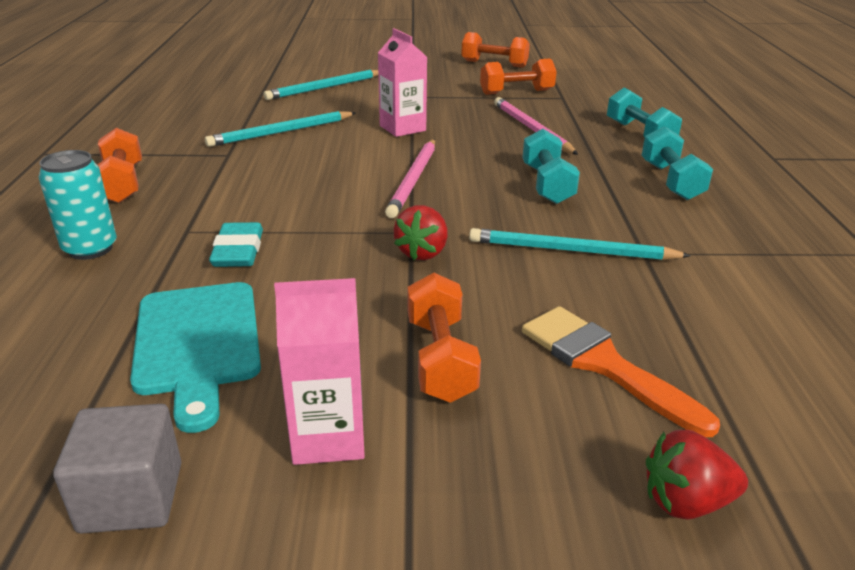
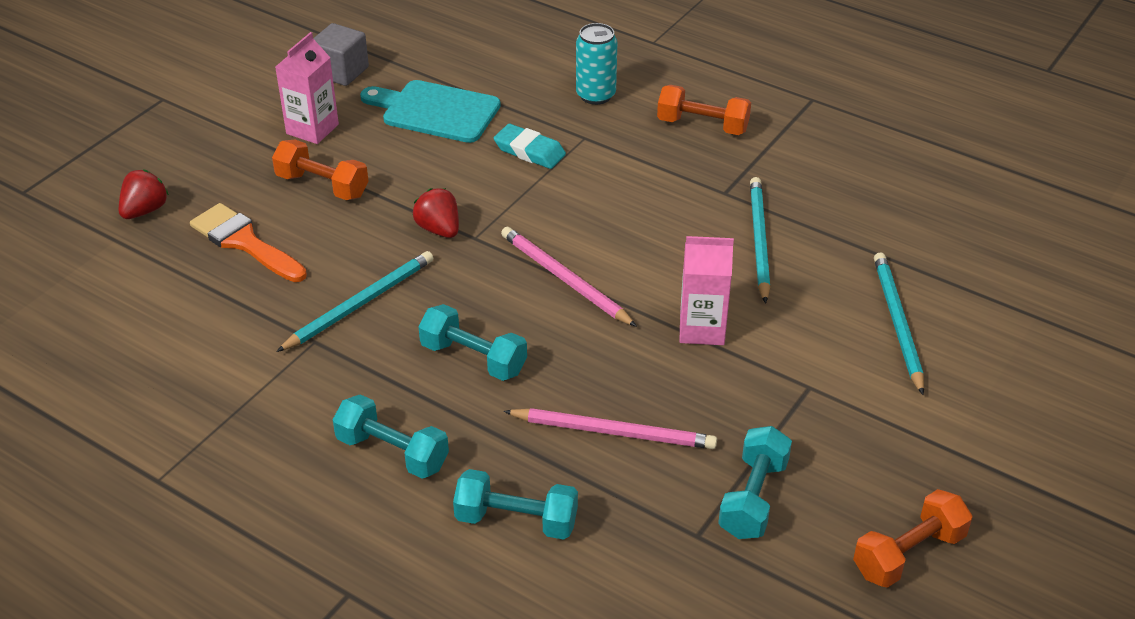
camera: 125 degrees right, 10 degrees up
orange dumbbell [480,59,557,95] -> turquoise dumbbell [718,426,792,539]
orange brush [522,306,720,437] -> orange brush turned 135 degrees counterclockwise [190,203,307,282]

